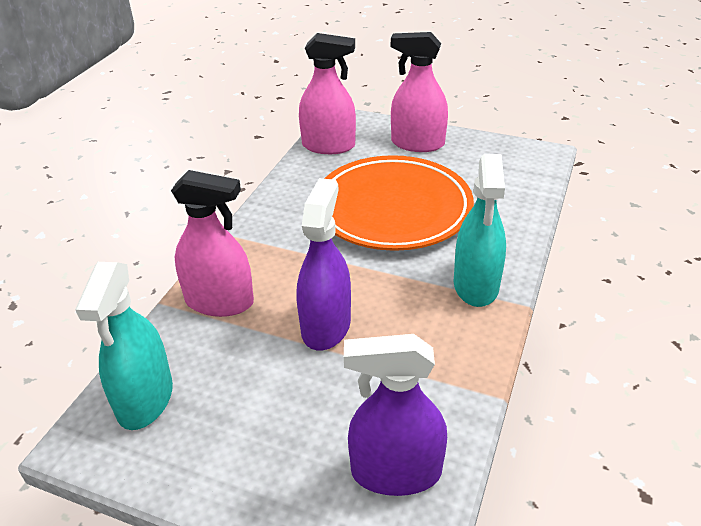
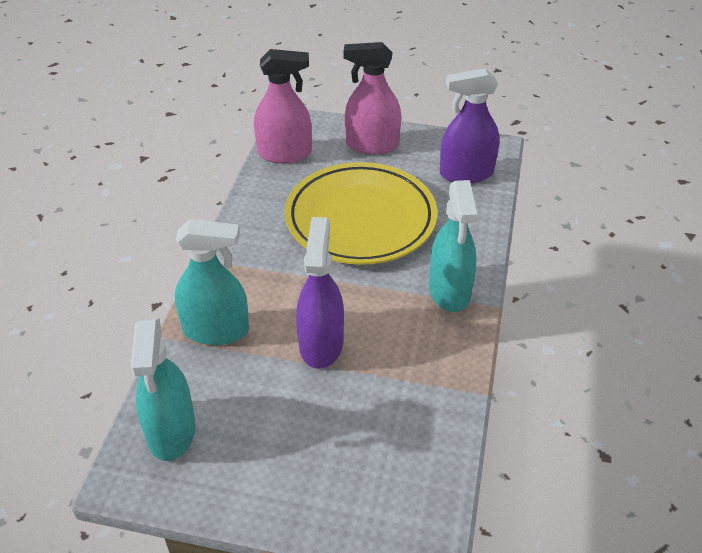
camera: 10 degrees left, 5 degrees up
pink spray bottle [171,170,254,317] -> turquoise spray bottle [175,219,249,345]
orange plate [324,155,474,251] -> yellow plate [285,162,437,265]
purple spray bottle [344,334,447,496] -> purple spray bottle moved to [440,68,500,183]

